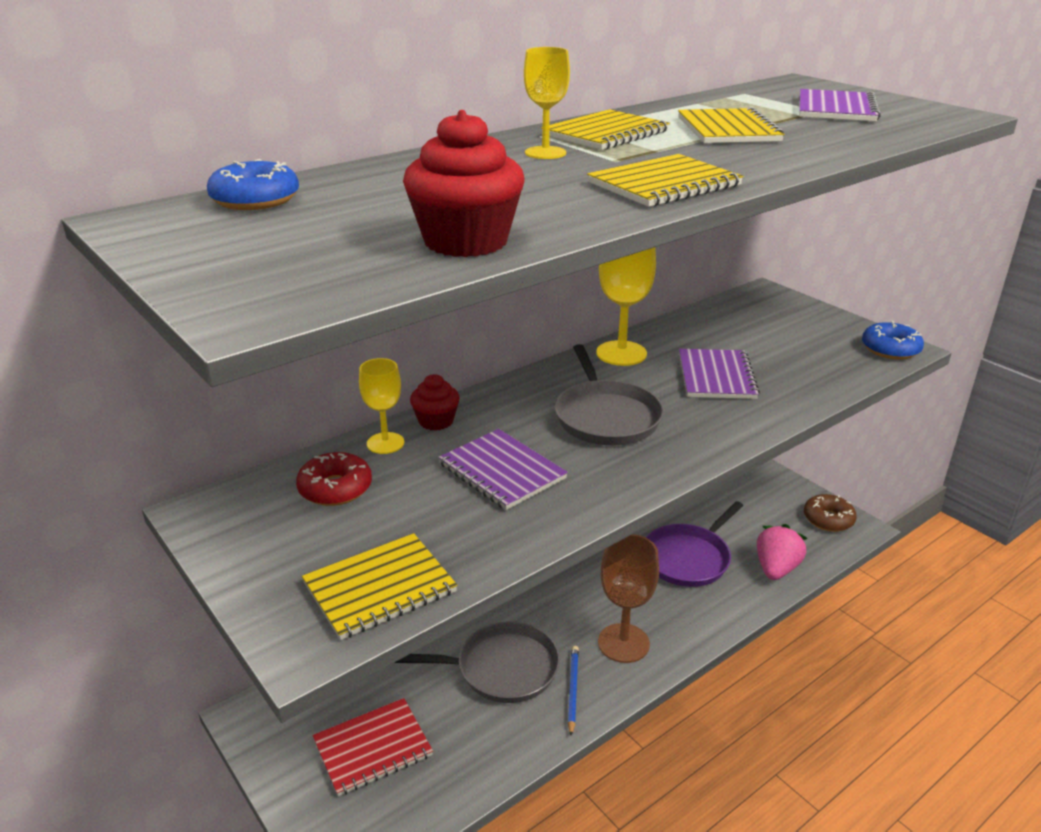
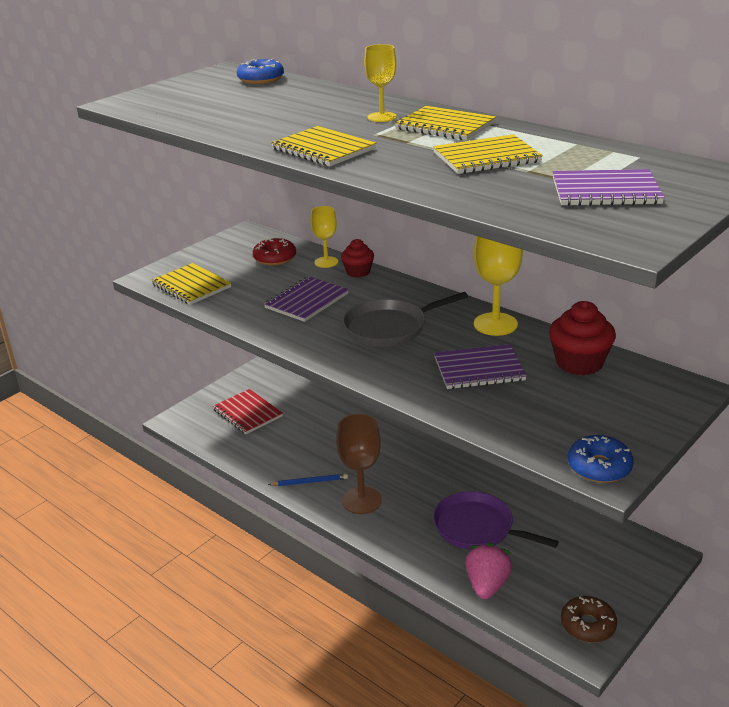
camera: 80 degrees right, 0 degrees up
grey pan [395,621,560,703] -> none
red cupcake [403,110,524,257] -> red cupcake moved to [549,301,616,376]
pink strawberry [757,524,807,580] -> pink strawberry turned 90 degrees counterclockwise [465,543,512,599]

